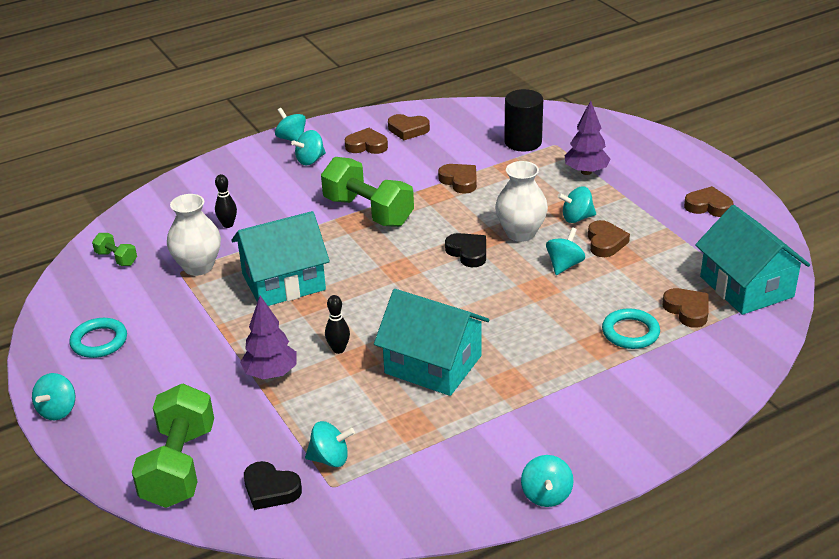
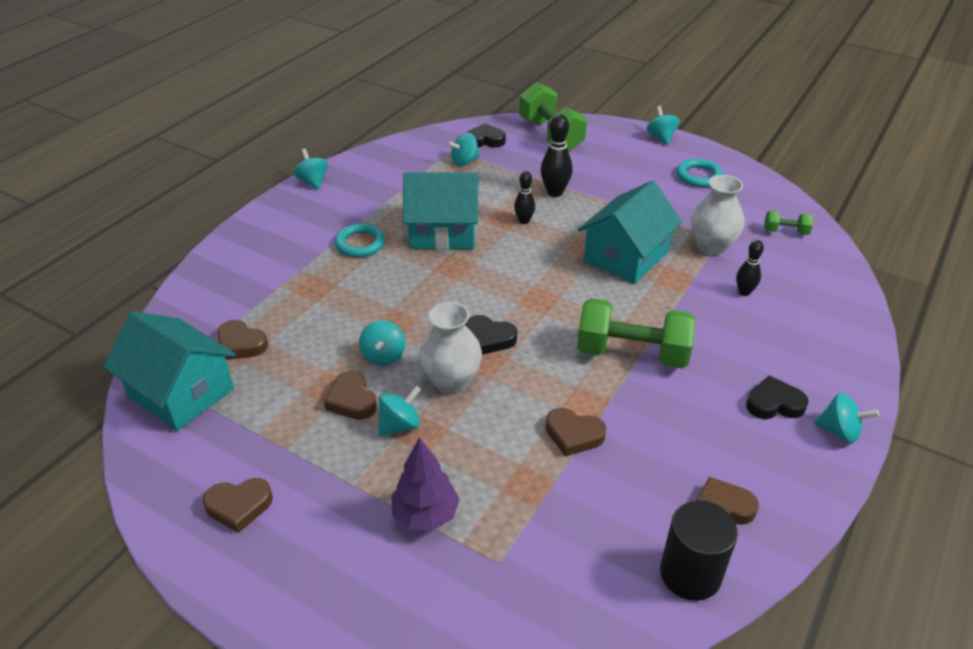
camera: 150 degrees right, 5 degrees up
purple tree [240,296,297,379] -> black bowling pin [540,114,573,197]
turquoise spinning top [291,130,326,165] -> black heart [746,375,809,419]
brown heart [345,128,388,154] -> none
black cylinder [504,89,543,152] -> black cylinder moved to [660,500,738,601]
turquoise ring [602,308,660,349] -> turquoise ring moved to [335,223,385,257]

